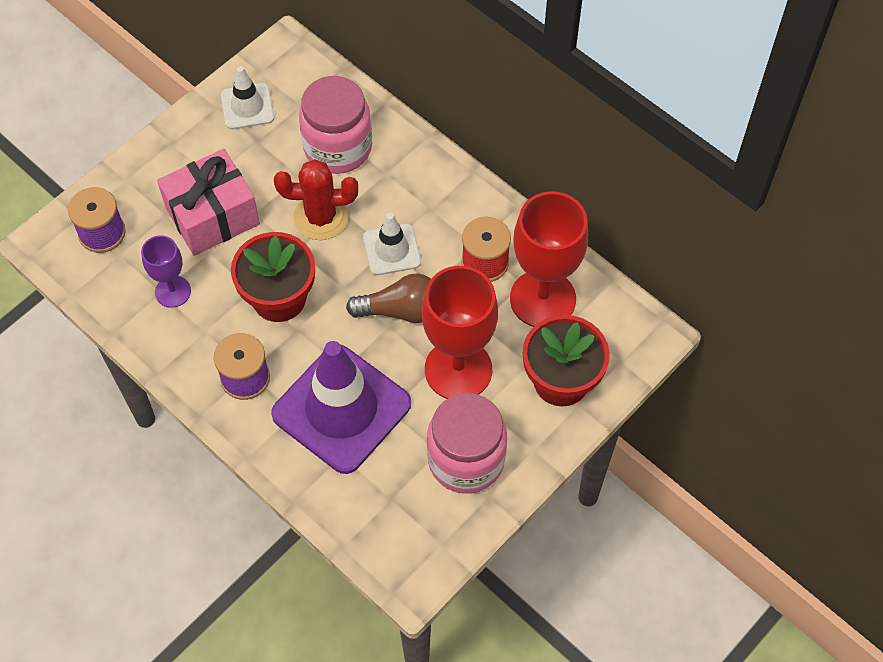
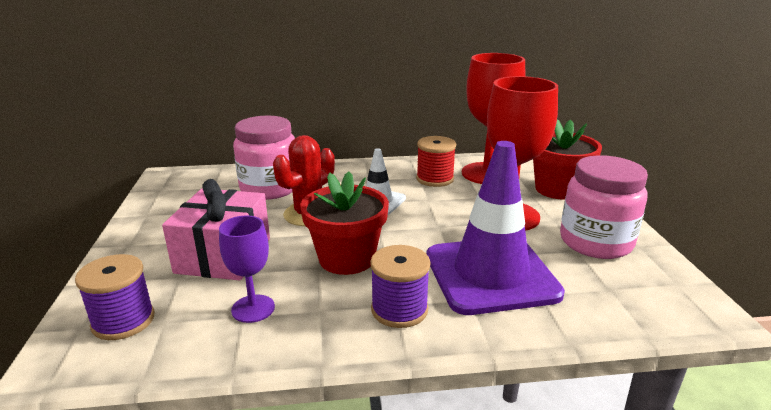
camera: 50 degrees left, 35 degrees down
white traffic cone [221,66,274,129] -> none
brown light bulb [346,273,431,323] -> none

